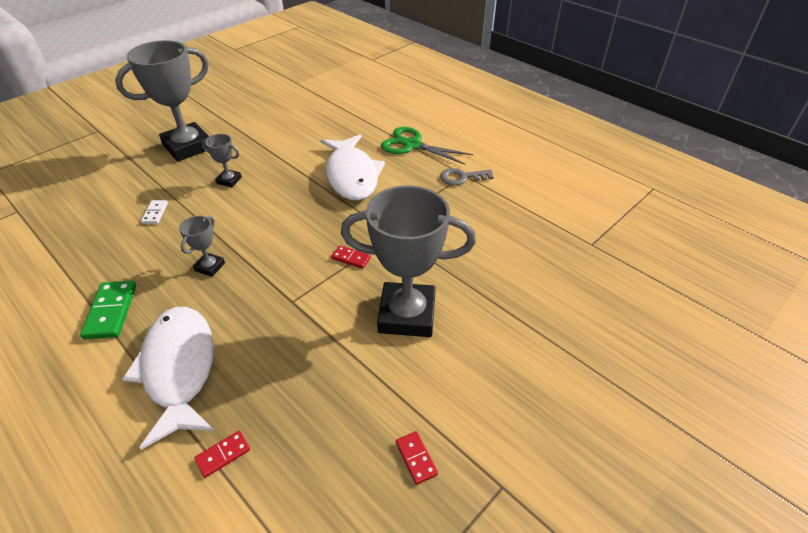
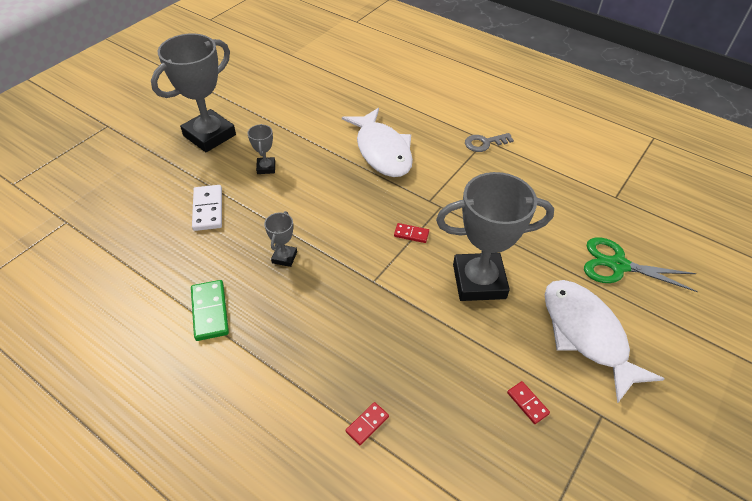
camera: 10 degrees left, 5 degrees up
white fish [122,307,214,450] -> white fish moved to [545,280,664,404]
white domino [141,200,168,224] -> white domino [192,185,222,231], size x1.75
grey trophy [202,134,242,187] -> grey trophy turned 75 degrees clockwise [248,124,275,174]
green scissors [381,127,473,165] -> green scissors moved to [584,237,698,292]

